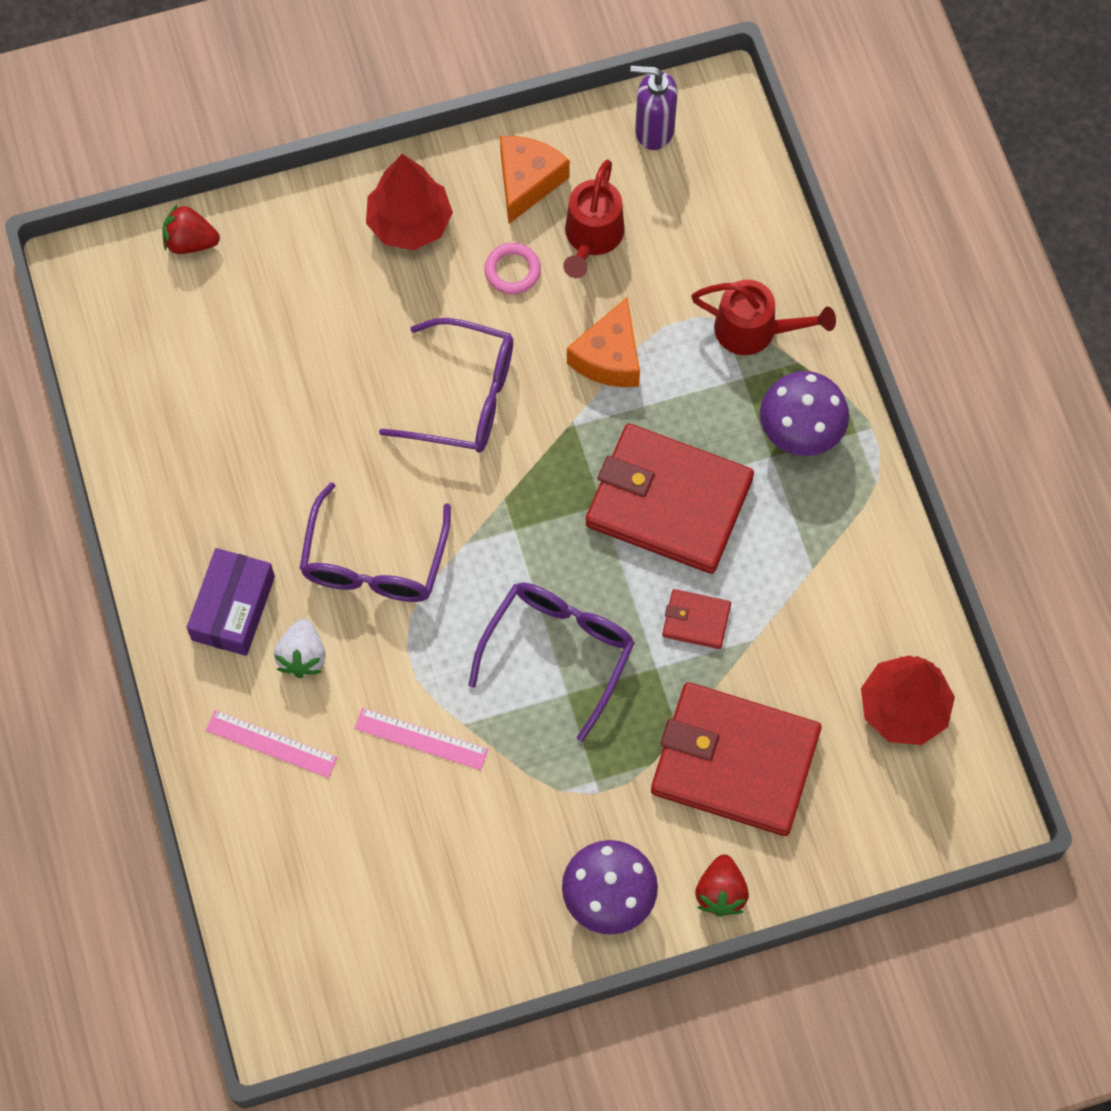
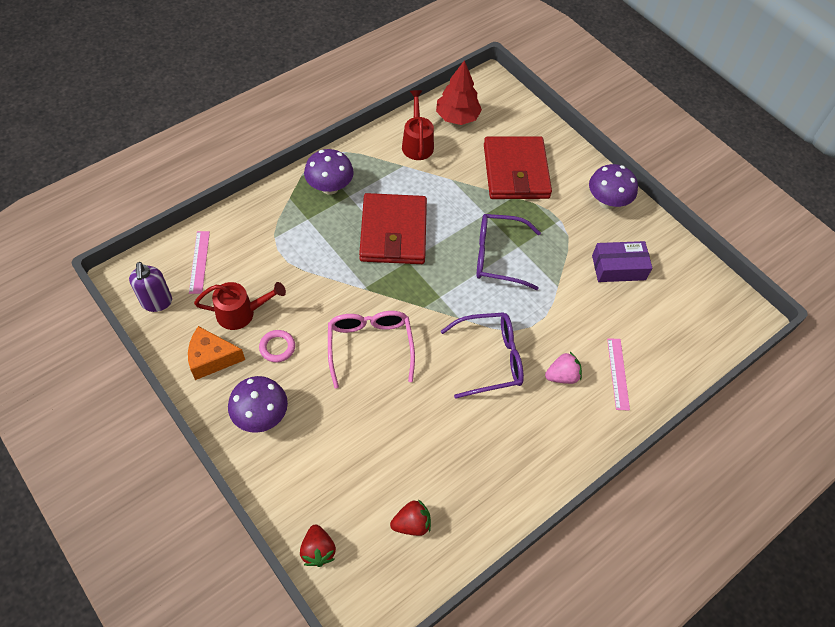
camera: 115 degrees left, 10 degrees down
purple box [187,548,275,656] -> purple box moved to [592,241,652,282]
white strawberry [274,619,326,678] -> pink strawberry [545,352,582,384]
pink ruler [354,708,488,770] -> pink ruler moved to [189,231,210,294]
red tree [366,154,453,250] -> purple mushroom [228,376,288,433]
purple glasses [379,318,513,453] -> pink glasses [328,311,415,389]
orange cheese [567,298,640,387] -> none
red wallet [662,589,731,649] -> none
red watering can [691,280,836,355] -> red watering can moved to [402,90,434,160]
red strawberry [695,854,749,917] -> red strawberry moved to [390,499,431,536]

